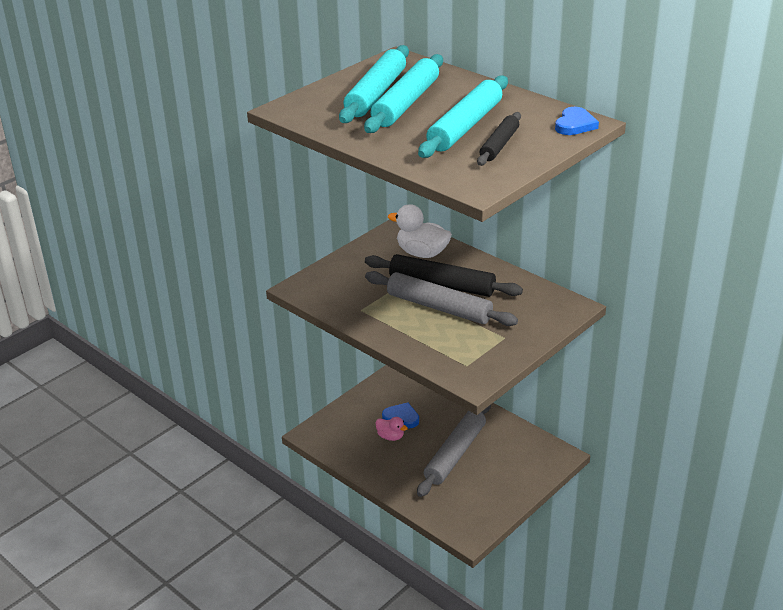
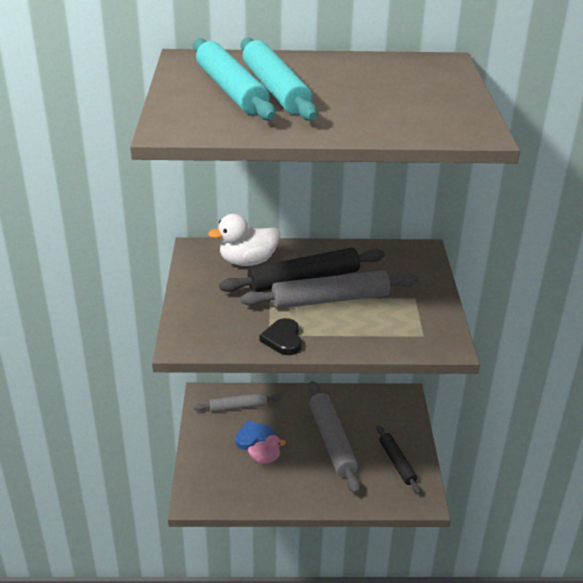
camera: 45 degrees left, 0 degrees up
turquoise rolling pin [418,75,508,158] -> none
black rolling pin [477,112,521,166] -> black rolling pin moved to [376,425,421,495]
blue heart [555,107,599,135] -> none
none -> grey rolling pin [193,393,282,412]
none -> black heart [259,318,302,355]

